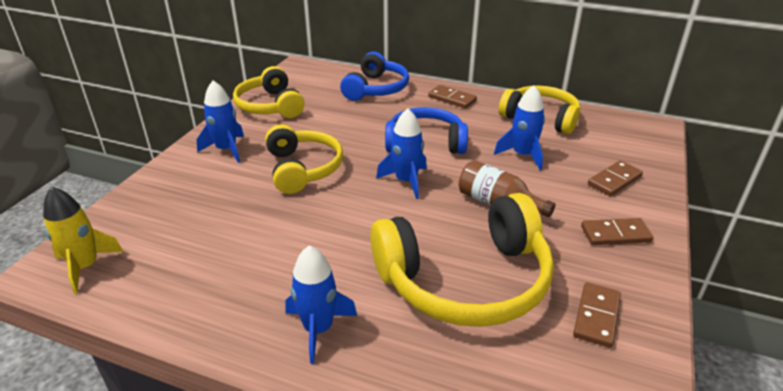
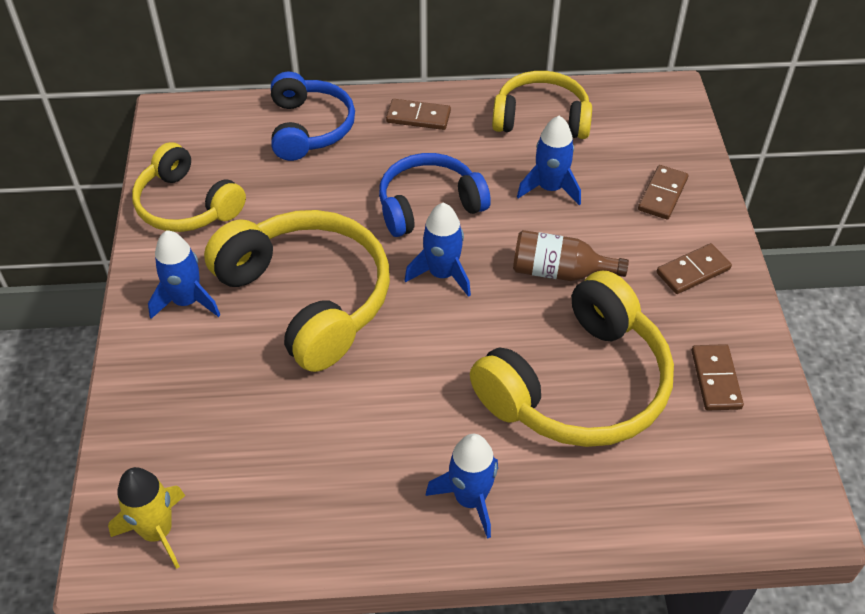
camera: 25 degrees left, 15 degrees up
yellow headphones [265,124,343,194] -> yellow headphones [204,210,390,372], size x1.55

